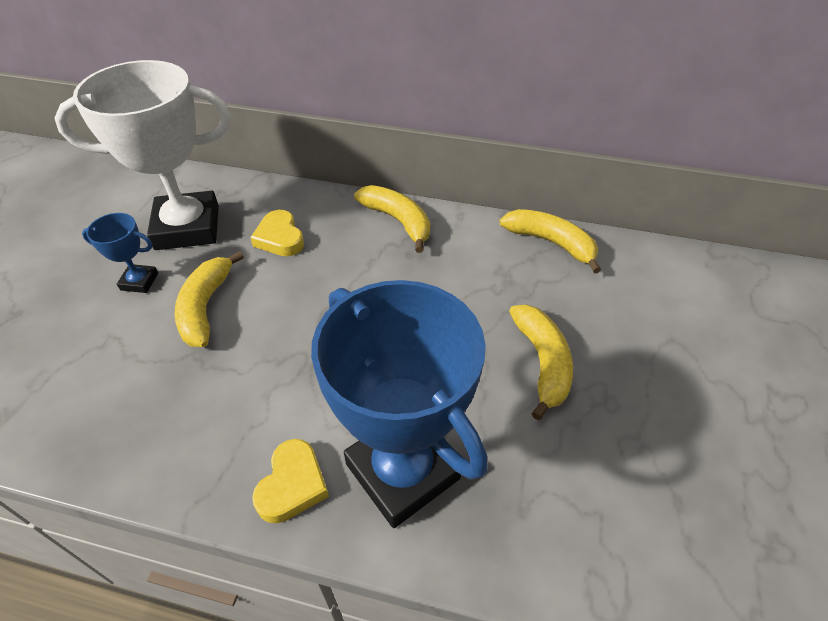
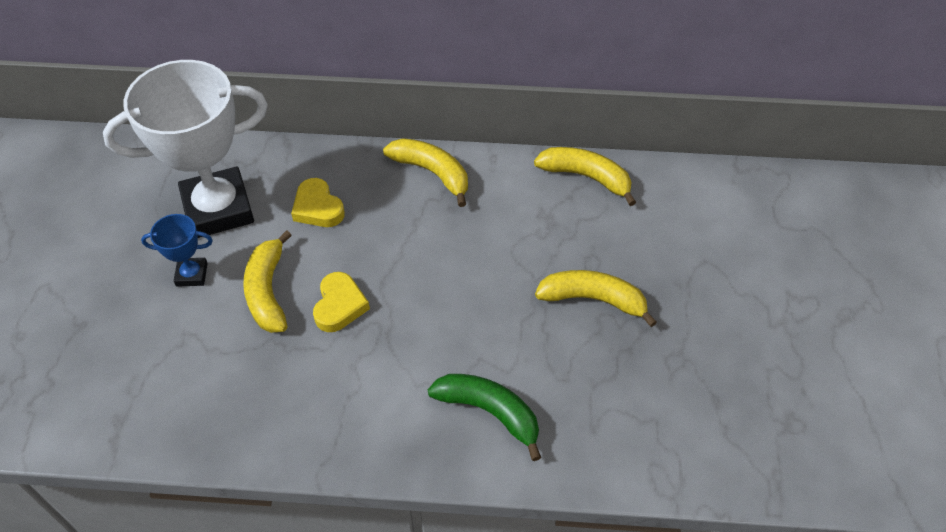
camera: 10 degrees left, 5 degrees up
yellow heart [252,439,329,523] -> yellow heart moved to [313,272,370,332]
blue trophy [311,280,488,528] -> green banana [428,374,541,461]
yellow banana [509,305,573,420] -> yellow banana turned 60 degrees counterclockwise [535,270,657,327]

